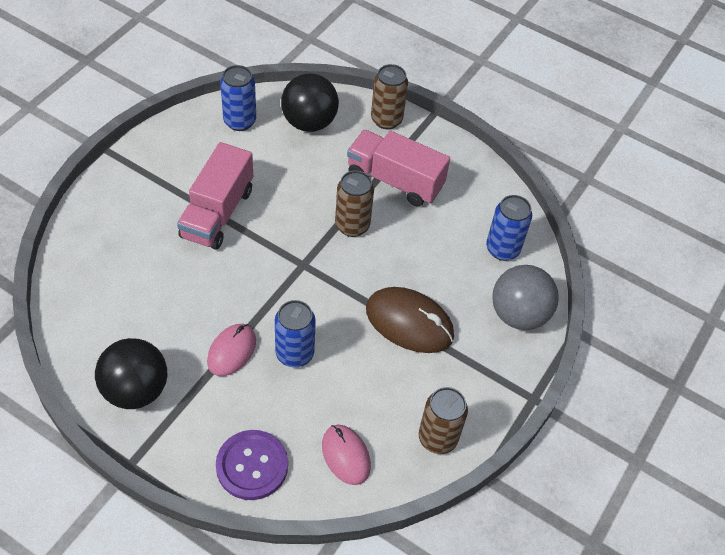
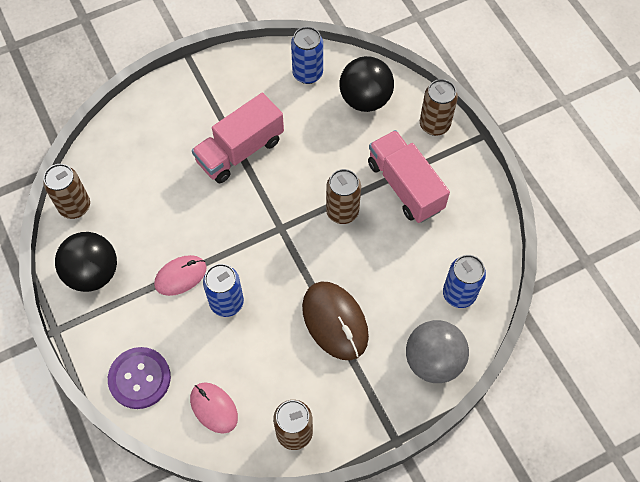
camera: 35 degrees right, 10 degrees up
pink mouse [322,425,371,485] -> pink mouse turned 45 degrees counterclockwise [190,383,238,434]
none -> brown can [43,164,90,219]

